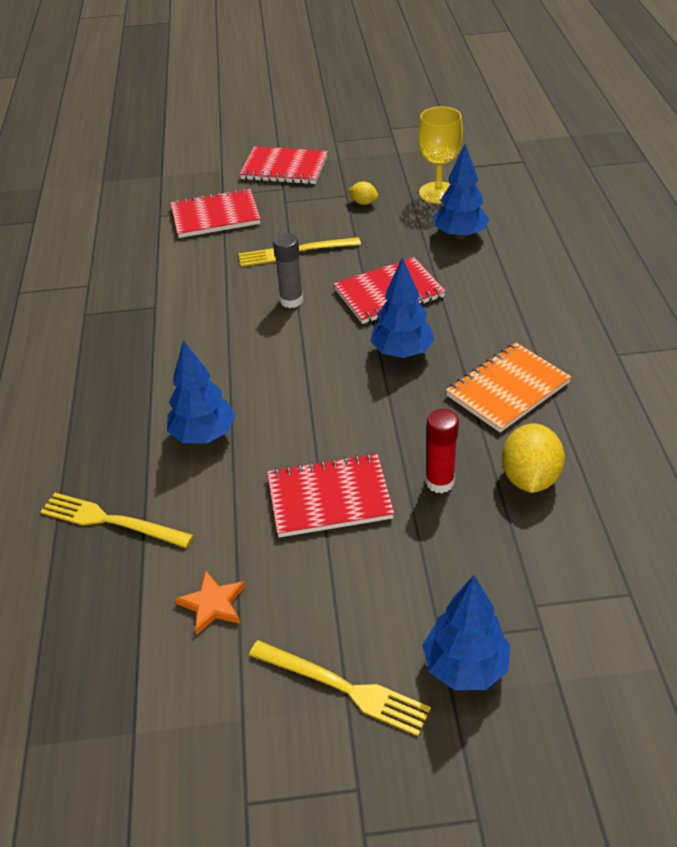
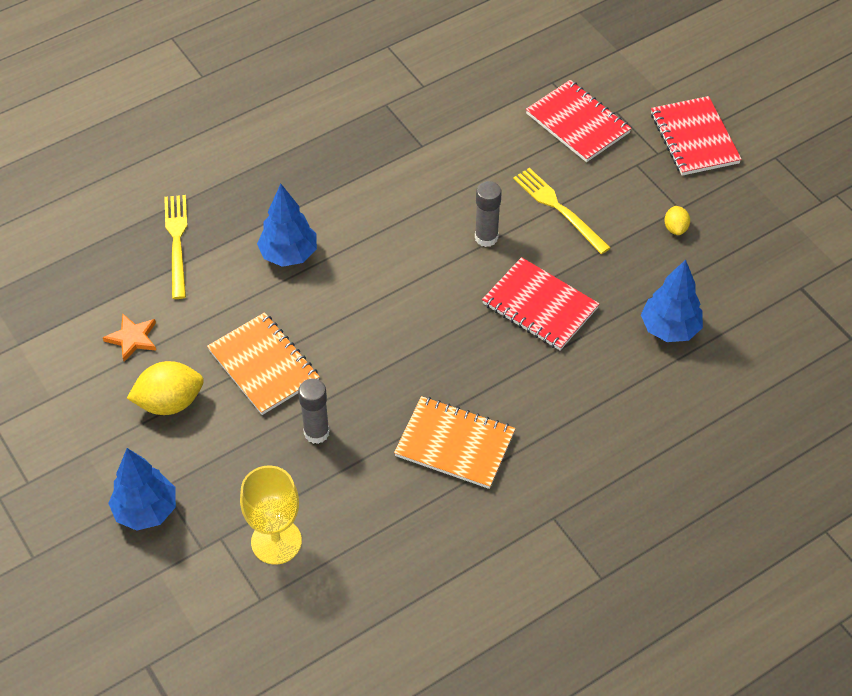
camera: 60 degrees right, 10 degrees up
yellow fork [249,640,431,736] -> none
red notebook [267,453,394,537] -> orange notebook [207,312,320,415]
blue tree [370,257,434,358] -> none
yellow goblet [418,106,463,204] -> yellow goblet moved to [240,466,302,565]
red glue stick [426,409,459,493] -> grey glue stick [298,379,330,444]
yellow lemon [502,424,565,493] -> yellow lemon moved to [127,361,204,415]

